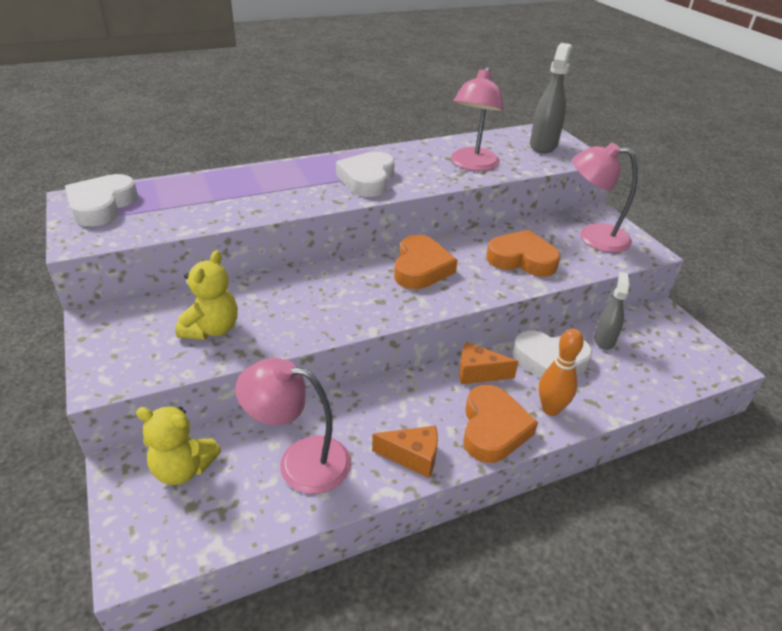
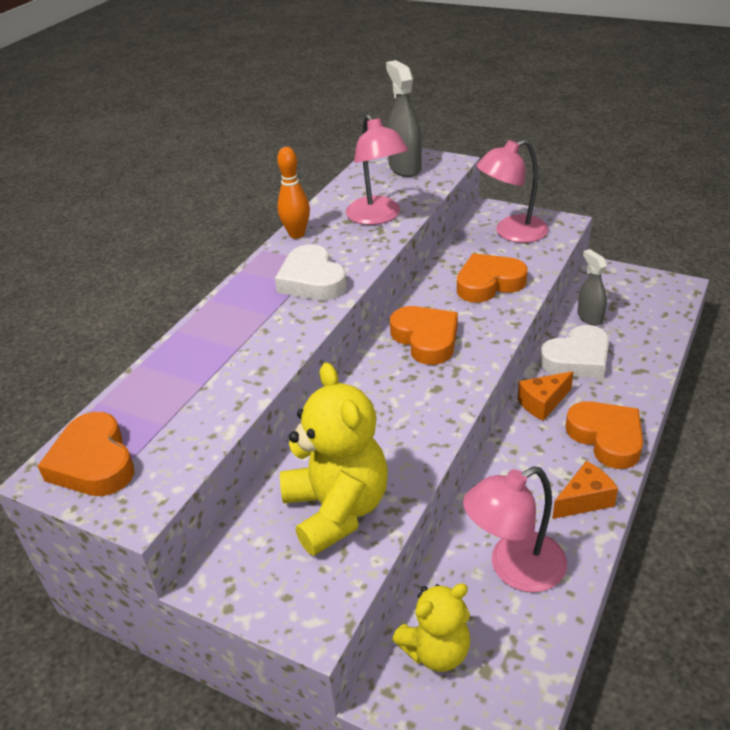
camera: 35 degrees left, 0 degrees up
white heart [65,174,138,227] -> orange heart [38,412,134,496]
yellow teddy bear [175,250,238,340] -> yellow teddy bear [280,362,388,556], size x1.59
orange bowling pin [539,329,584,416] -> orange bowling pin moved to [277,147,310,239]

